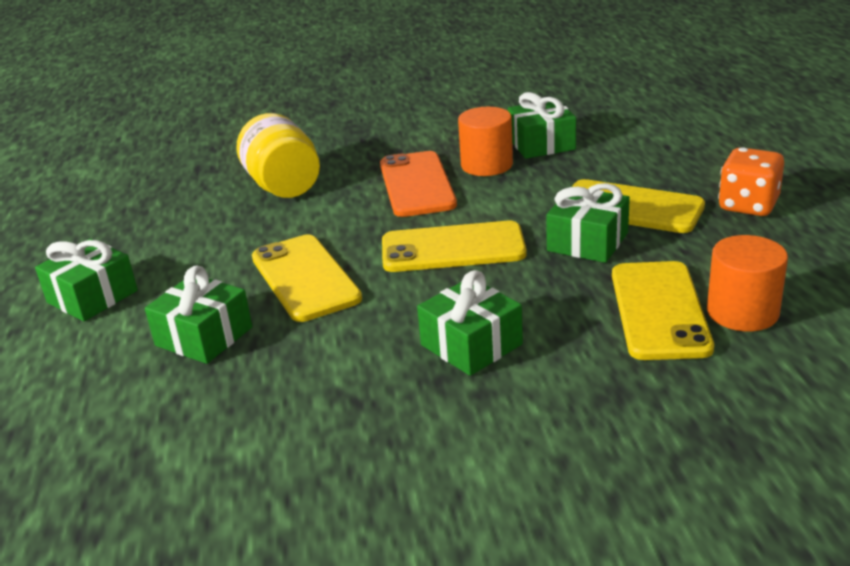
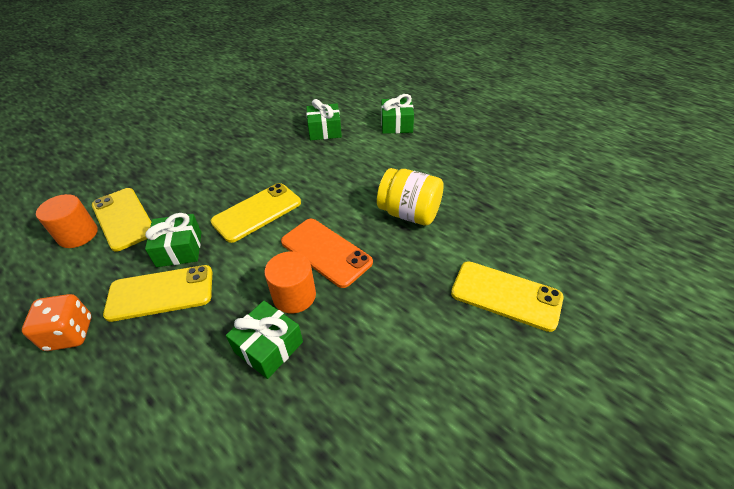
camera: 140 degrees right, 15 degrees up
yellow phone [252,235,362,322] -> yellow phone moved to [451,261,564,332]
green gift [417,270,523,376] -> none

